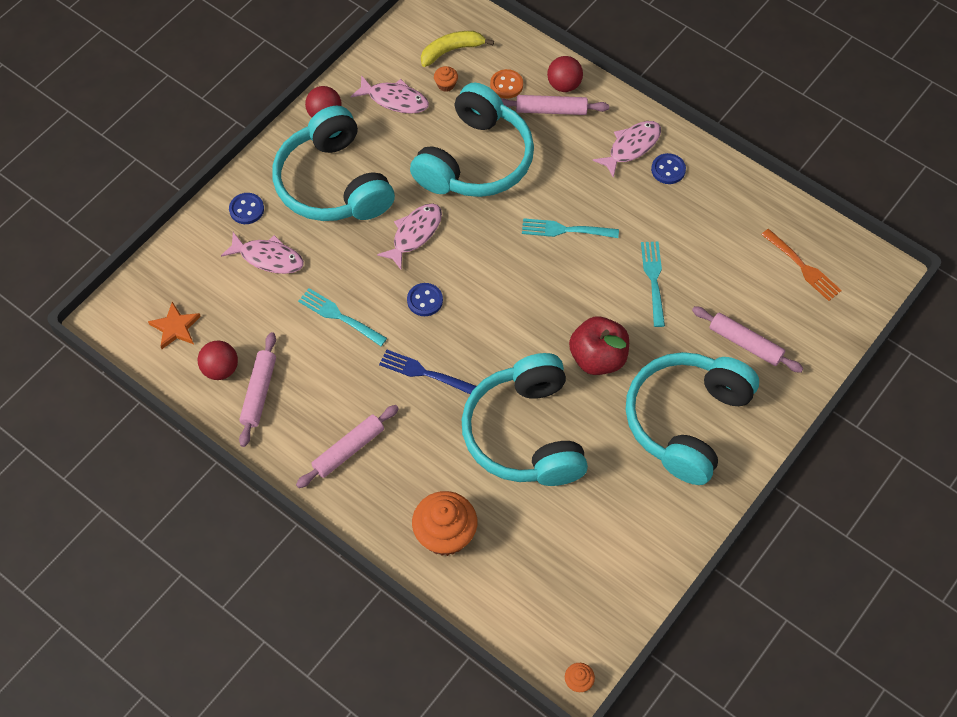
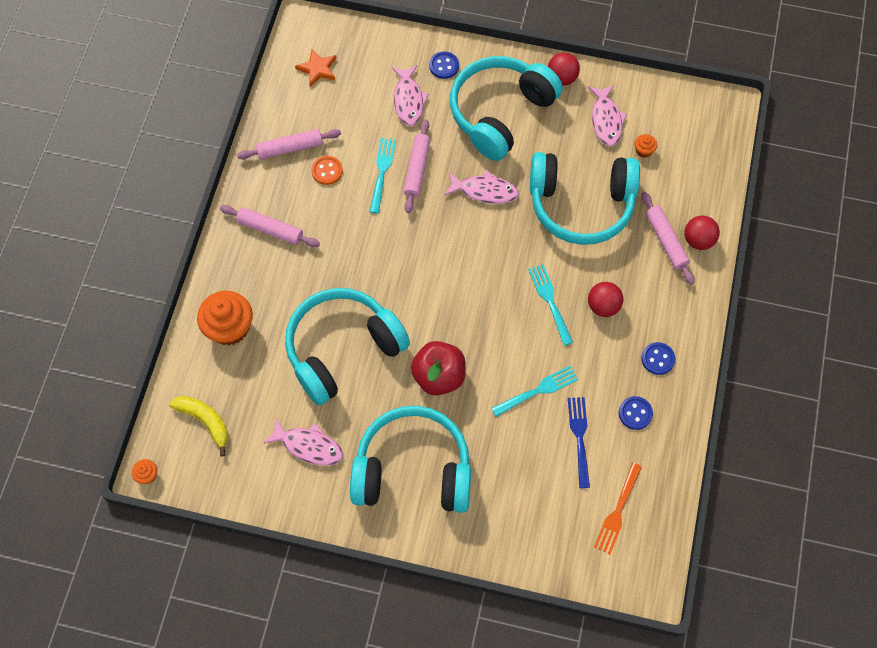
camera: 65 degrees right, 5 degrees up
red ball [198,341,238,380] -> red ball moved to [588,282,623,317]
blue fork [379,350,477,394] -> blue fork moved to [568,397,590,488]
blue button [407,283,443,316] -> blue button moved to [619,396,653,430]
yellow banana [421,31,494,67] -> yellow banana moved to [169,396,228,457]
orange button [490,69,523,99] -> orange button moved to [311,156,343,185]
pink fish [593,121,661,178] -> pink fish moved to [263,417,343,466]
pink rolling pin [692,306,804,373] -> pink rolling pin moved to [404,119,430,213]

